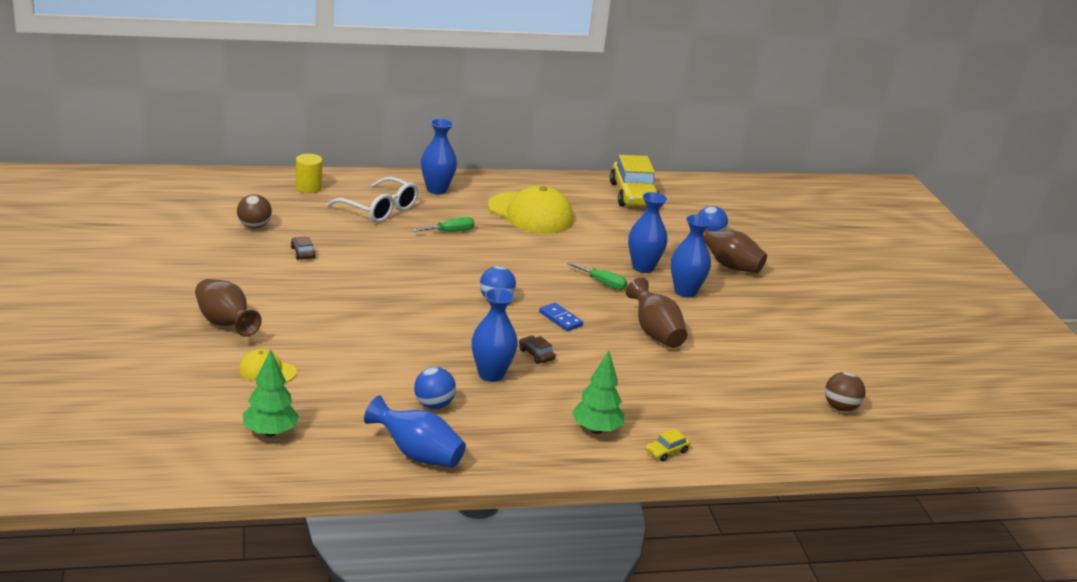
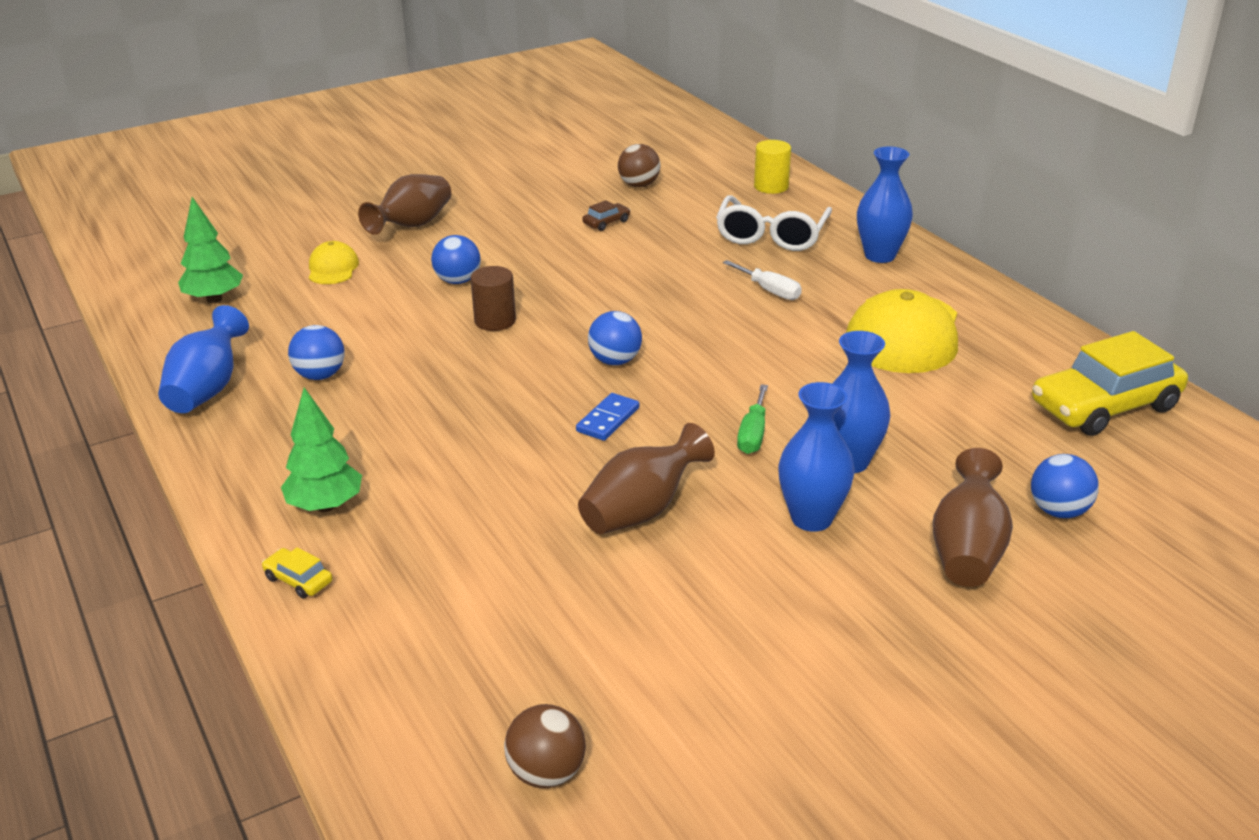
camera: 75 degrees right, 5 degrees up
green screwdriver [412,217,474,232] -> white screwdriver [723,260,802,300]
blue vase [472,288,518,382] -> none
brown car [519,336,556,364] -> none
none -> blue ball [431,235,481,284]
none -> brown cylinder [470,266,516,331]

